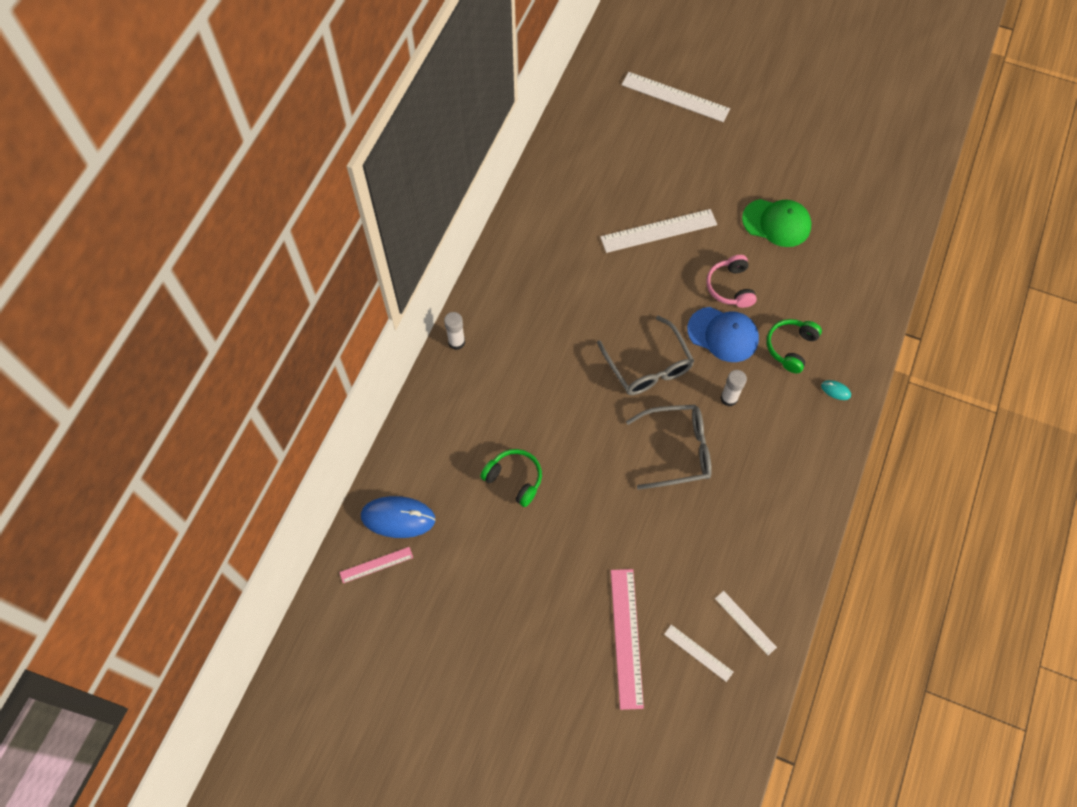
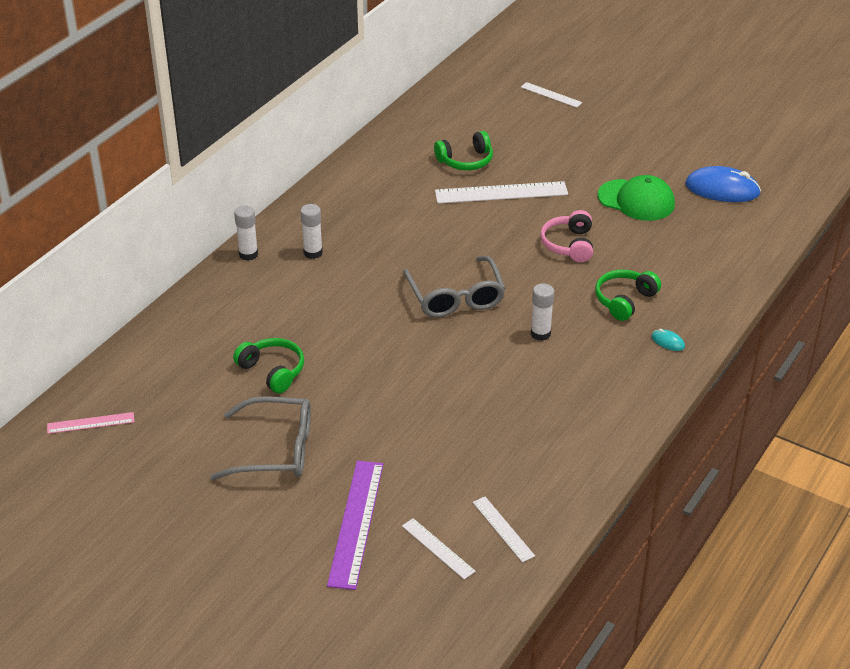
camera: 10 degrees right, 25 degrees down
blue mouse [361,496,436,538] -> blue mouse moved to [685,166,761,202]
pink ruler [611,569,644,710] -> purple ruler [327,461,383,590]
white ruler [622,72,730,122] -> white ruler [521,82,582,108], size x0.54
grey glasses [626,405,712,490] -> grey glasses moved to [210,396,311,480]
blue cap [687,307,759,362] -> none
none -> white glue stick [300,204,323,259]
none -> green headphones [434,131,493,170]

